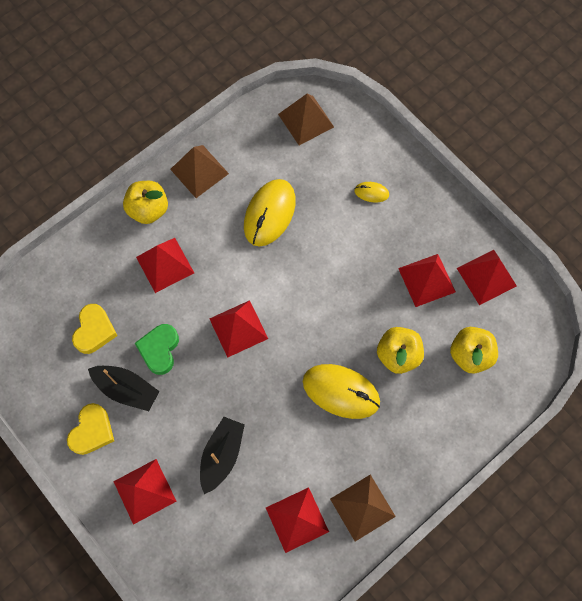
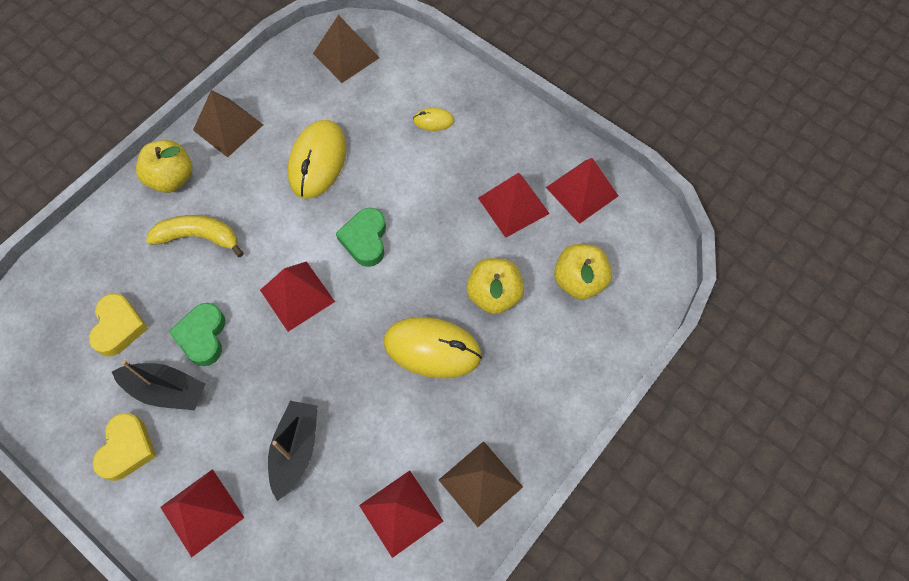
camera: 10 degrees left, 5 degrees down
red pyramid [136,238,194,293] -> yellow banana [146,215,244,257]
none -> green heart [336,208,386,267]

